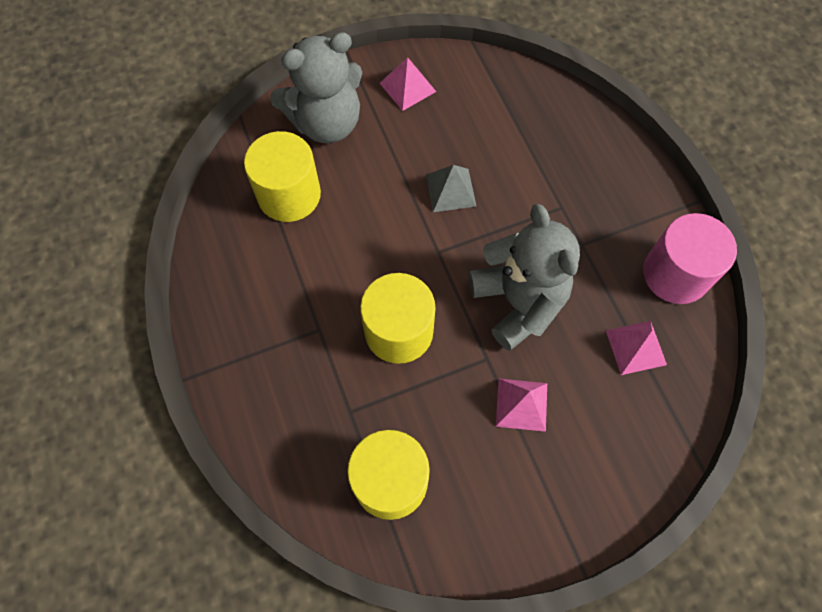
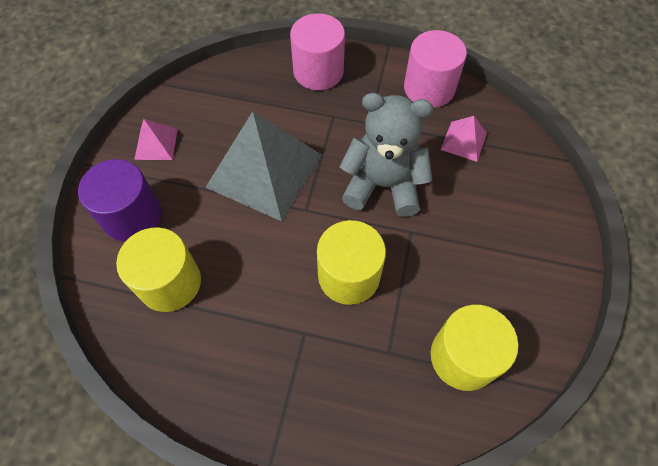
camera: 55 degrees left, 5 degrees down
grey teddy bear [270,32,362,143] -> purple cylinder [78,159,161,242]
grey pyramid [426,165,477,212] -> grey pyramid [205,111,322,221], size x2.21
pink pyramid [496,379,547,432] -> none
none -> pink cylinder [290,14,345,90]

